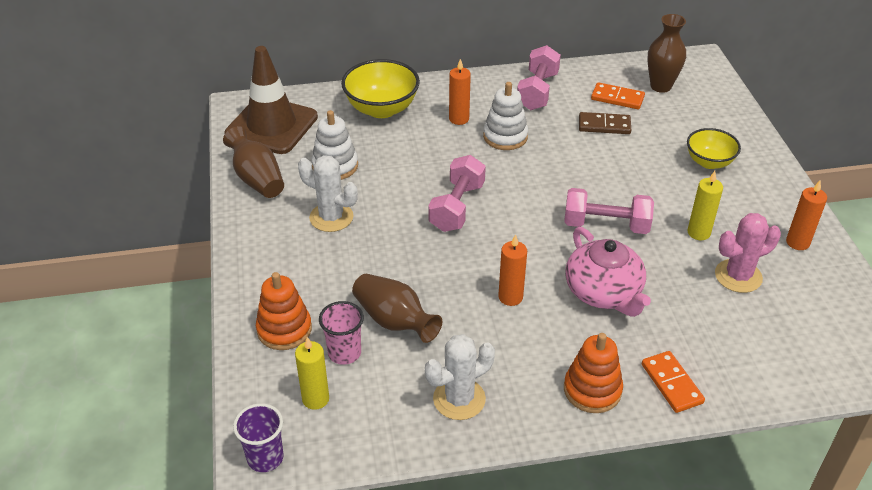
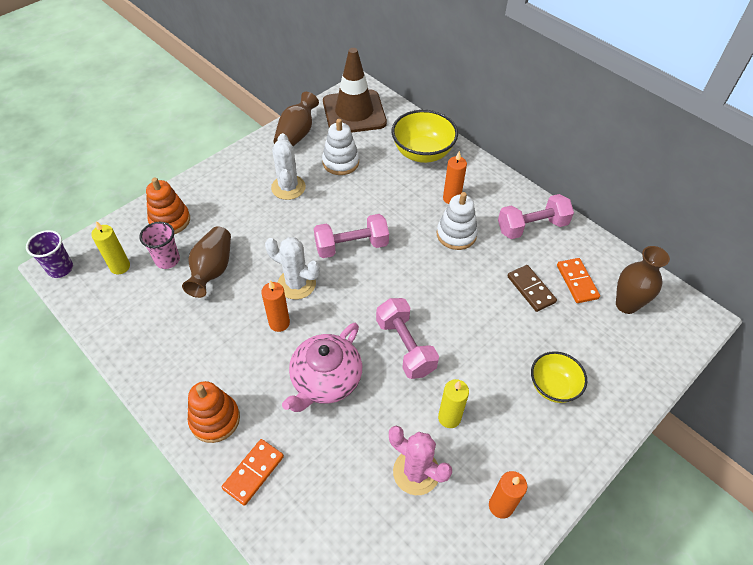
camera: 55 degrees right, 10 degrees up
white cactus [425,334,495,420] -> white cactus moved to [265,237,320,299]

